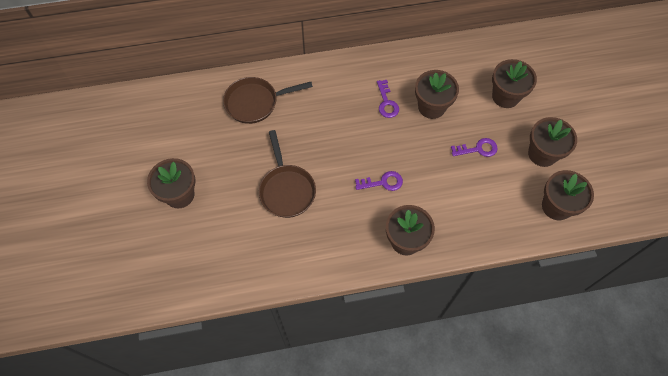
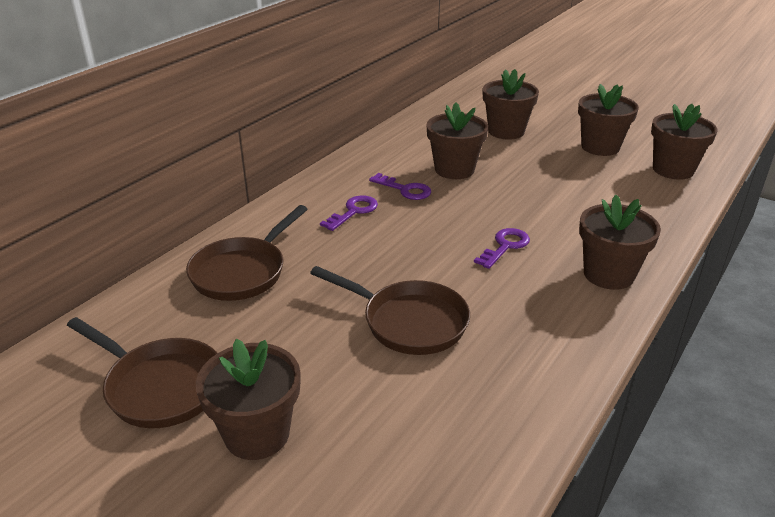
camera: 45 degrees left, 30 degrees down
purple key [451,138,498,157] -> purple key moved to [320,195,378,231]
none -> brown pan [67,317,217,428]

